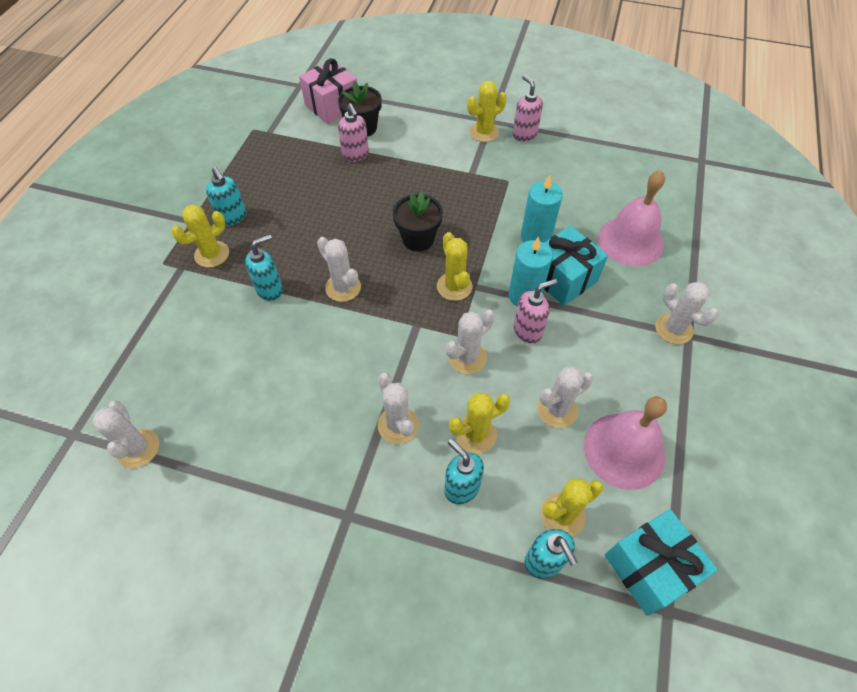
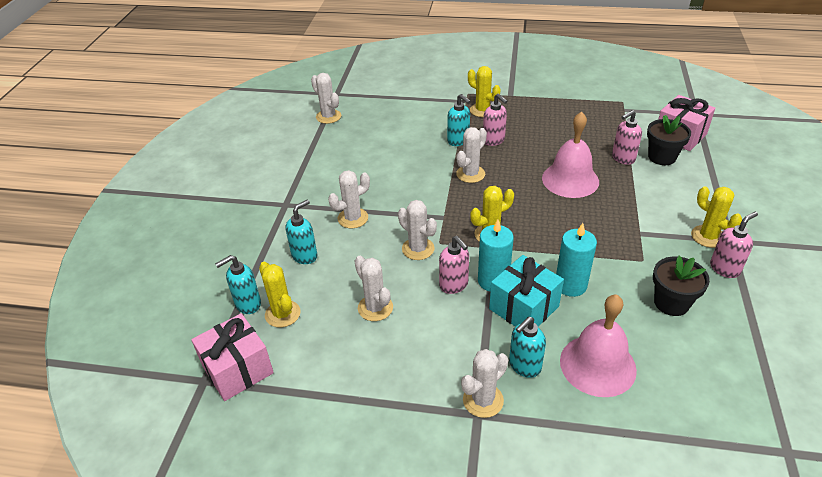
camera: 85 degrees right, 15 degrees down
white cactus [92,401,159,468] -> white cactus turned 75 degrees clockwise [311,73,341,124]
turquoise soap dispenser [206,167,246,226] -> turquoise soap dispenser moved to [509,317,546,378]
black flower pot [393,191,443,251] -> black flower pot moved to [653,256,710,316]
yellow cactus [449,393,510,454] -> none
pink bell [584,396,667,490] -> pink bell moved to [542,112,599,198]
turquoise gift [605,509,718,615] -> pink gift [191,313,274,401]
none -> pink soap dispenser [483,94,508,146]

